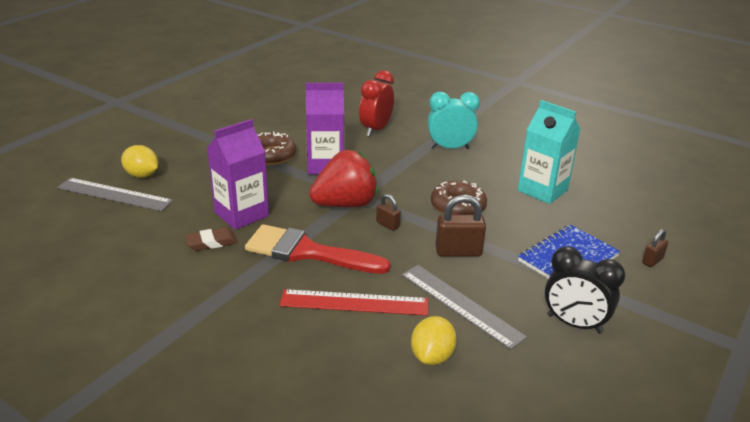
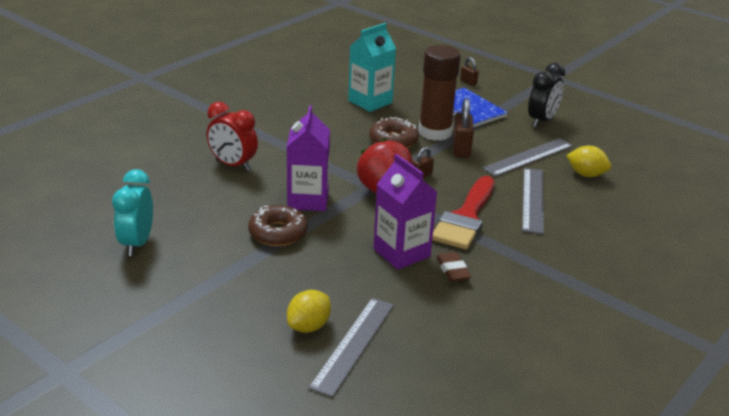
camera: 85 degrees left, 0 degrees up
red ruler [280,289,428,316] -> grey ruler [522,168,544,234]
turquoise clock [428,92,480,149] -> turquoise clock moved to [112,169,153,256]
none -> brown glue stick [418,45,461,141]

